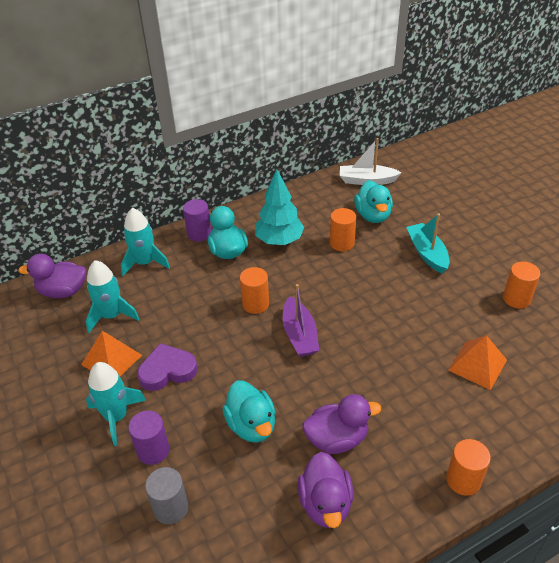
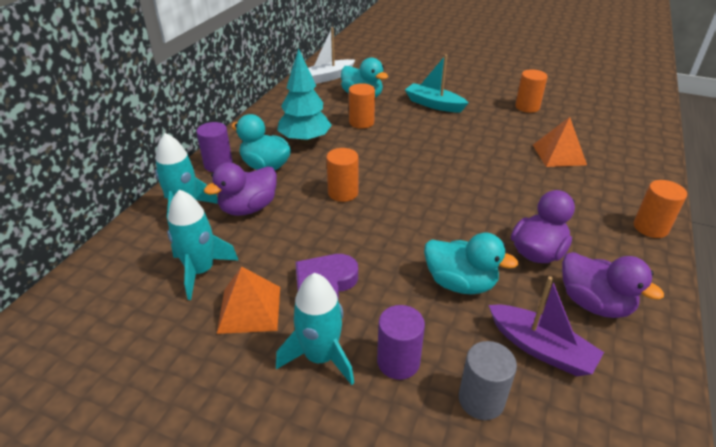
camera: 40 degrees left, 5 degrees down
purple duck [18,254,86,298] -> purple duck moved to [204,162,277,216]
purple boat [283,284,319,357] -> purple boat moved to [489,276,604,376]

